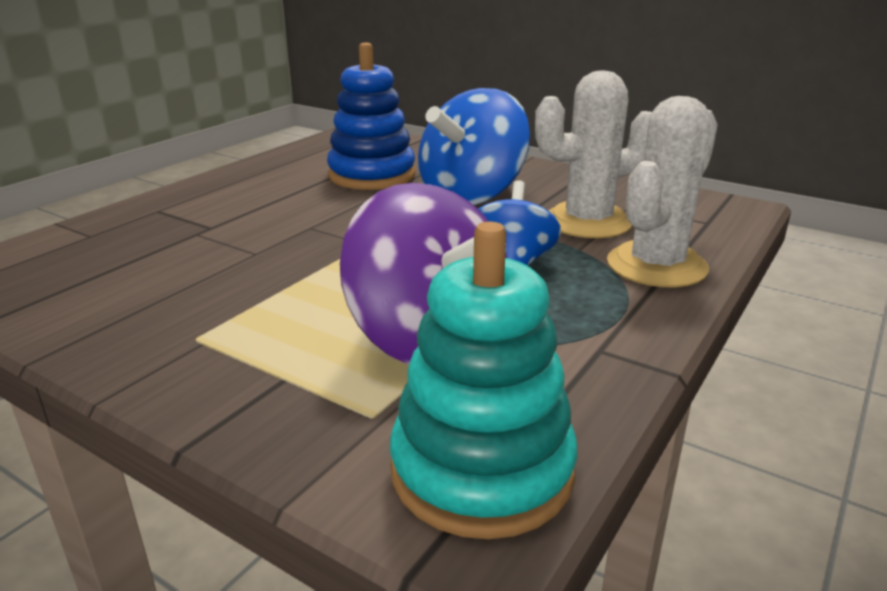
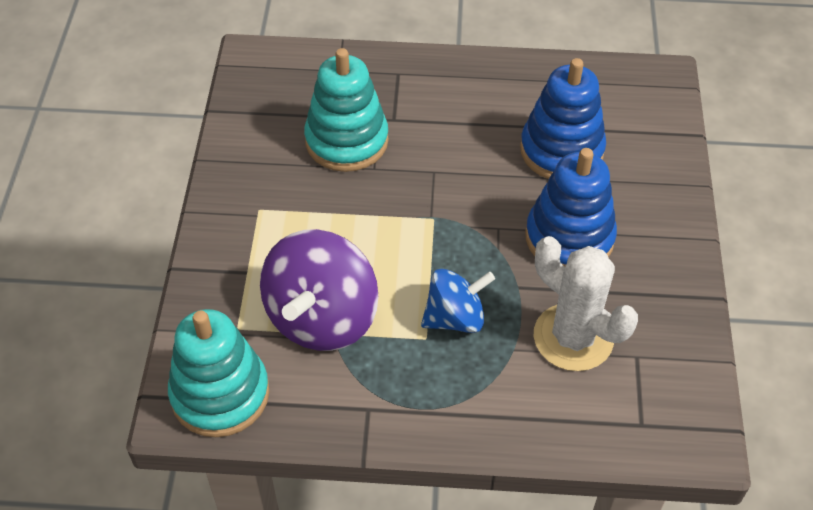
camera: 60 degrees right, 25 degrees up
blue spinning top [418,88,530,206] -> blue stacking toy [525,148,617,266]
white cactus [607,96,718,287] -> none
none -> turquoise stacking toy [304,48,389,172]

